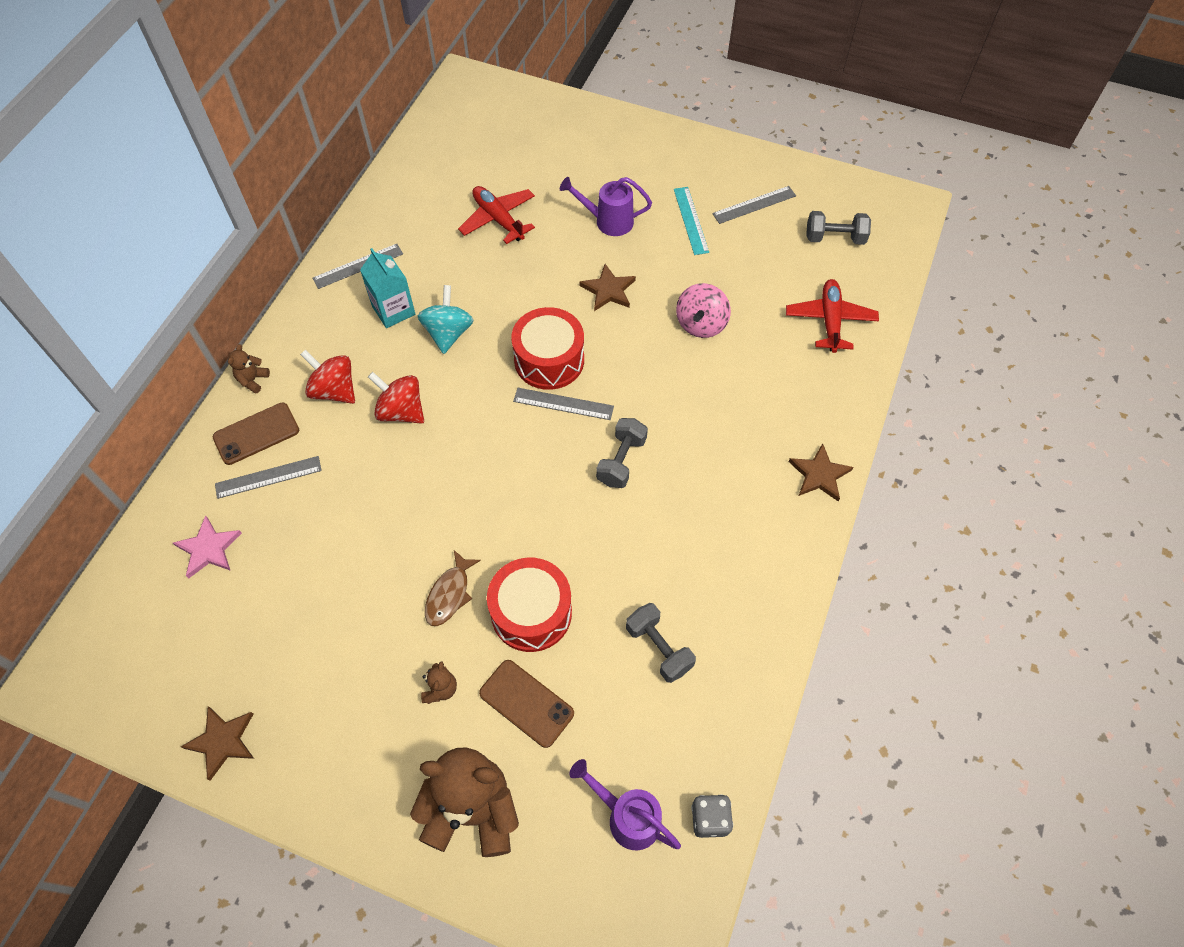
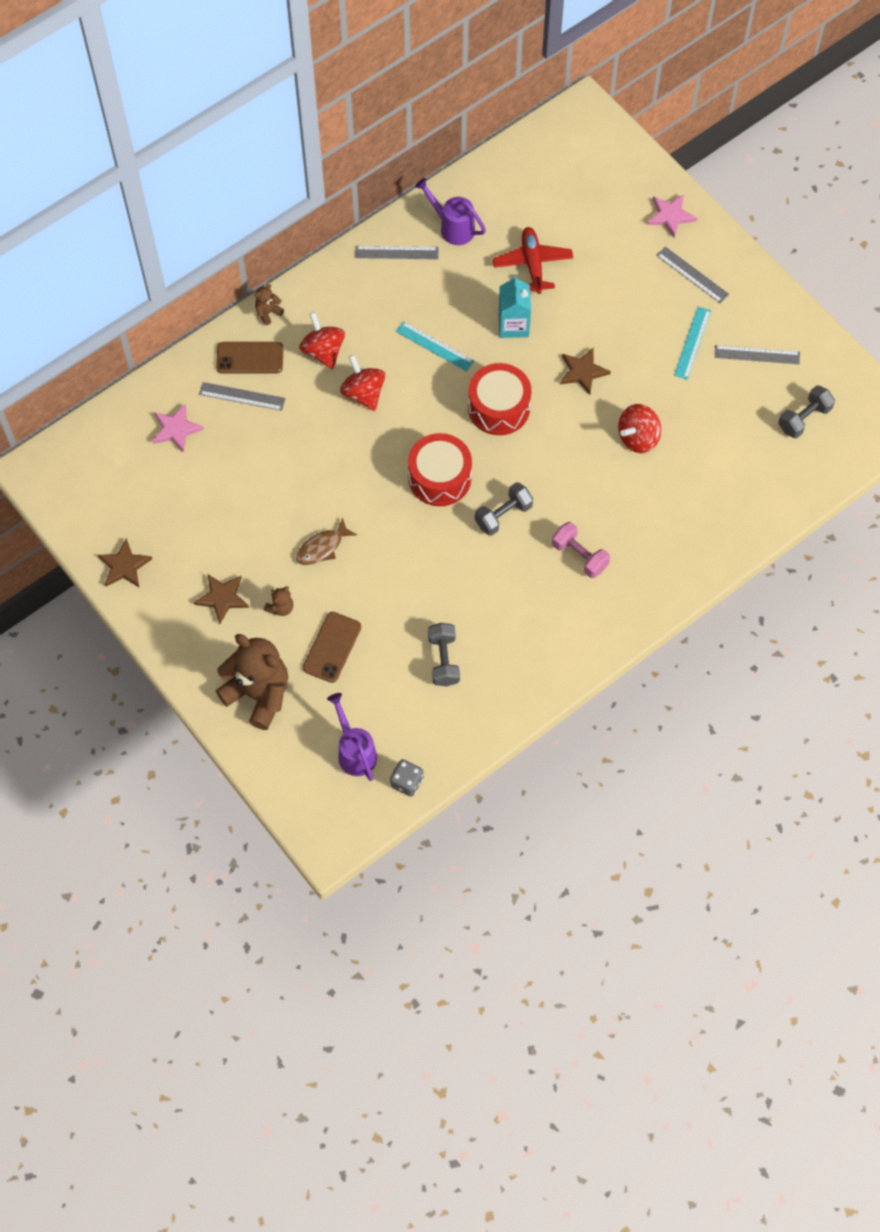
camera: 30 degrees right, 5 degrees up
turquoise carton [360,248,415,328] -> turquoise carton moved to [498,275,531,338]
turquoise spinning top [418,285,474,354] -> turquoise ruler [396,321,474,371]
brown phone [479,660,574,748] -> brown phone turned 45 degrees clockwise [303,612,361,683]
red drum [487,558,572,652] -> red drum moved to [408,433,472,506]
grey ruler [513,388,614,420] -> grey ruler moved to [656,247,729,303]
purple watering can [560,177,652,236] -> purple watering can moved to [415,178,486,245]
pink spinning top [676,283,731,338] -> red spinning top [618,404,661,453]
red plane [786,279,879,353] -> none
brown star [789,443,853,501] -> brown star moved to [194,574,249,624]
grey dumbbell [806,211,871,245] -> grey dumbbell turned 75 degrees counterclockwise [778,385,835,439]
none -> pink dumbbell [552,522,610,578]
none -> pink star [647,194,697,238]

